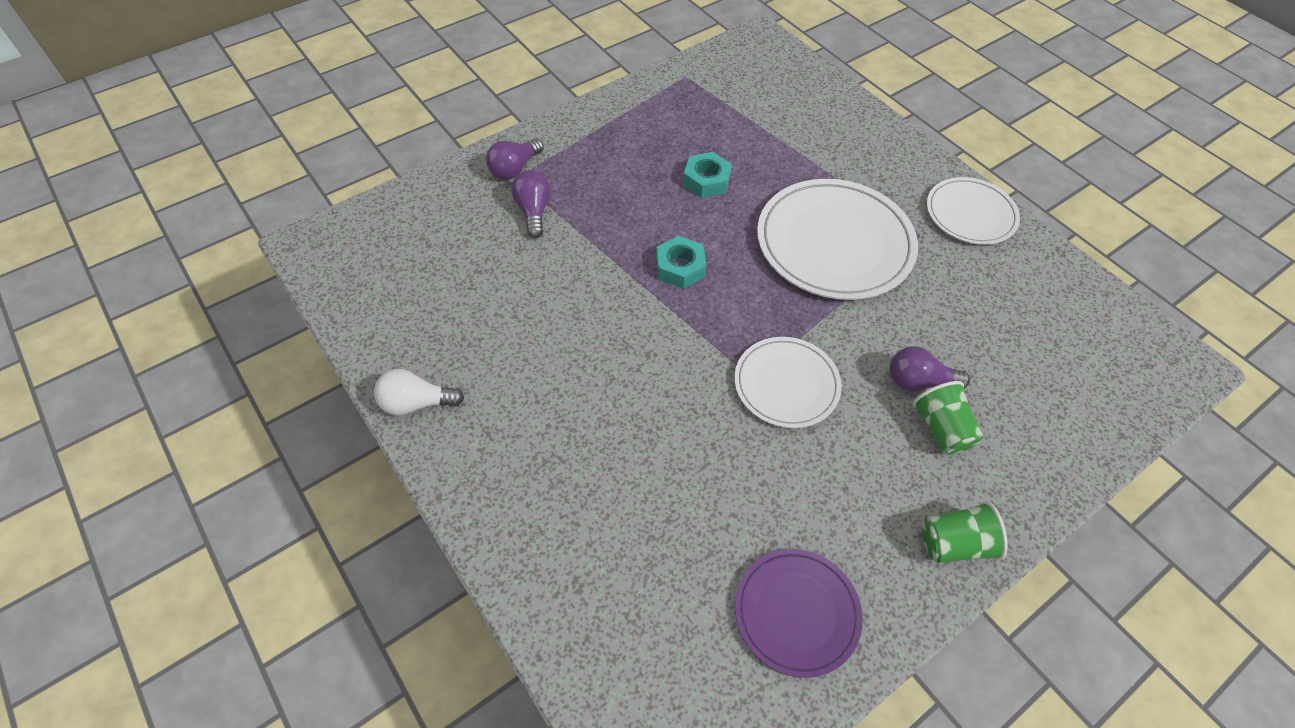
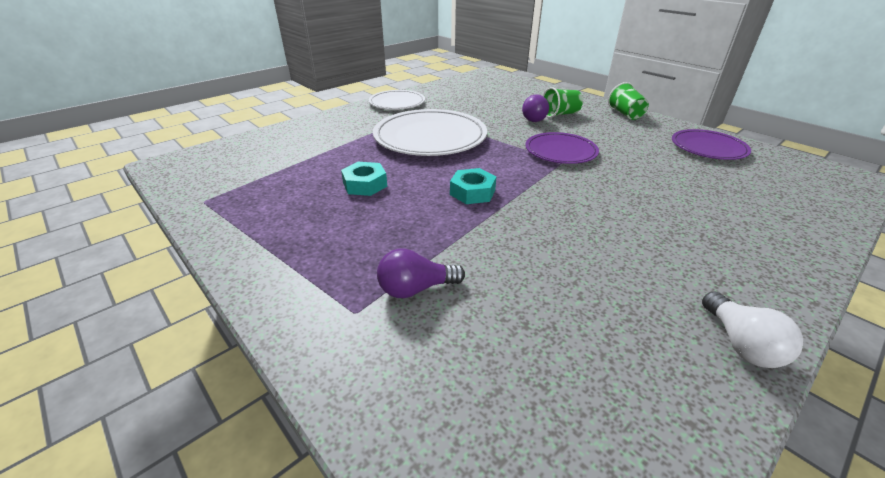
camera: 95 degrees left, 20 degrees down
purple light bulb [486,139,544,180] -> none
white plate [734,337,842,428] -> purple plate [525,132,599,164]

